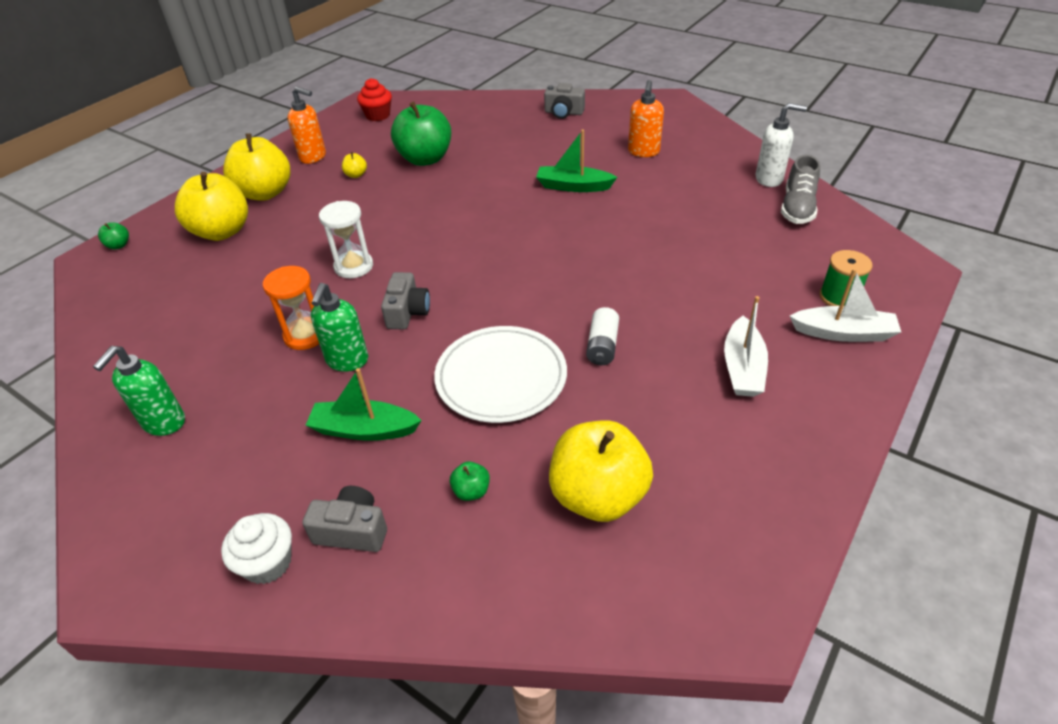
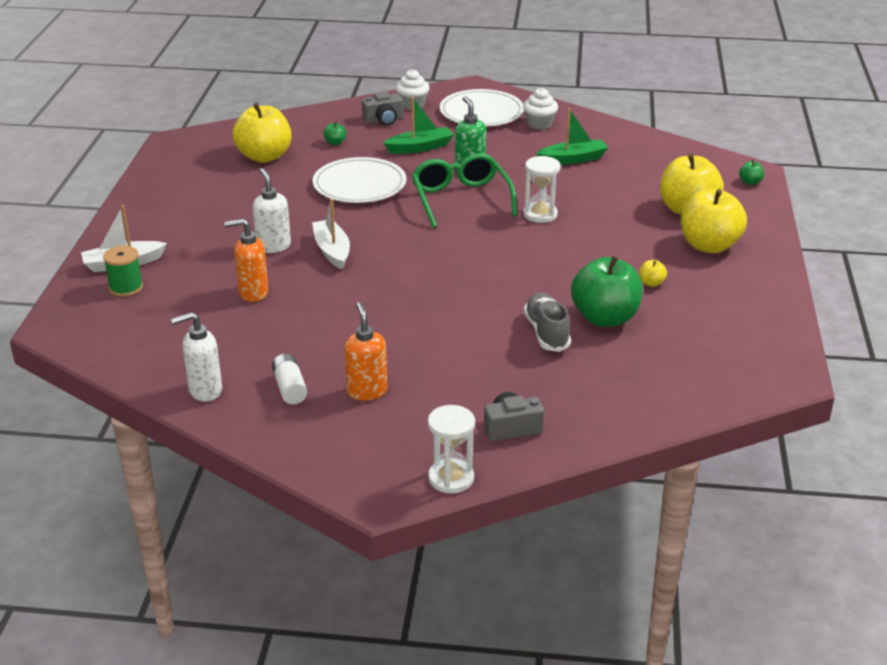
camera: 150 degrees right, 10 degrees down
green soap dispenser [93,346,185,436] -> white cupcake [523,88,558,130]
orange hourglass [263,266,319,350] -> none
orange soap dispenser [287,87,326,164] -> orange soap dispenser moved to [224,218,268,302]
red cupcake [357,78,392,121] -> none
grey camera [381,272,430,330] -> green glasses [412,153,517,228]
green boat [536,129,617,192] -> green boat moved to [536,108,608,165]
white battery [586,307,619,365] -> white battery moved to [272,354,307,404]
white boat [724,296,768,397] -> white boat moved to [312,199,350,270]
grey shoe [781,155,820,224] -> grey shoe moved to [524,293,571,352]
none -> white soap dispenser [252,168,291,253]
none -> white hourglass [428,405,475,493]
none -> white plate [440,89,524,126]

